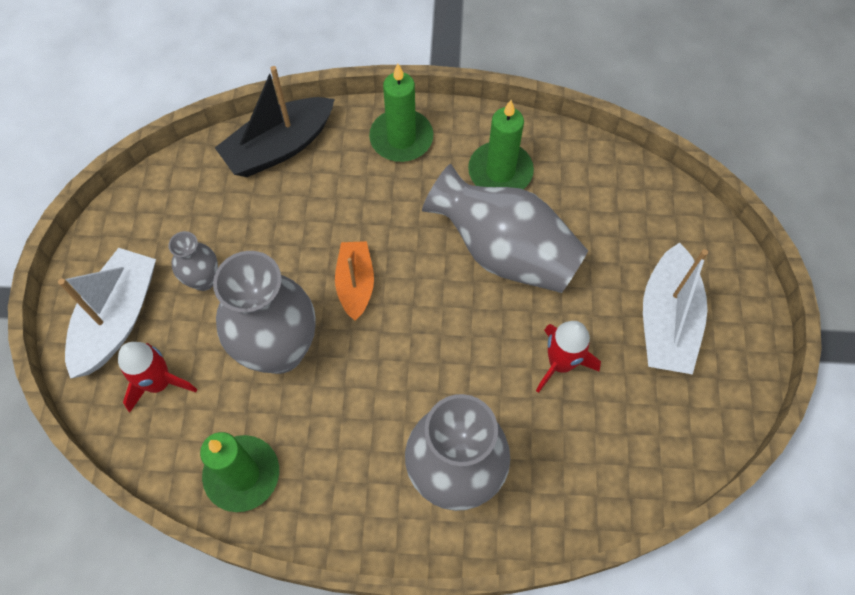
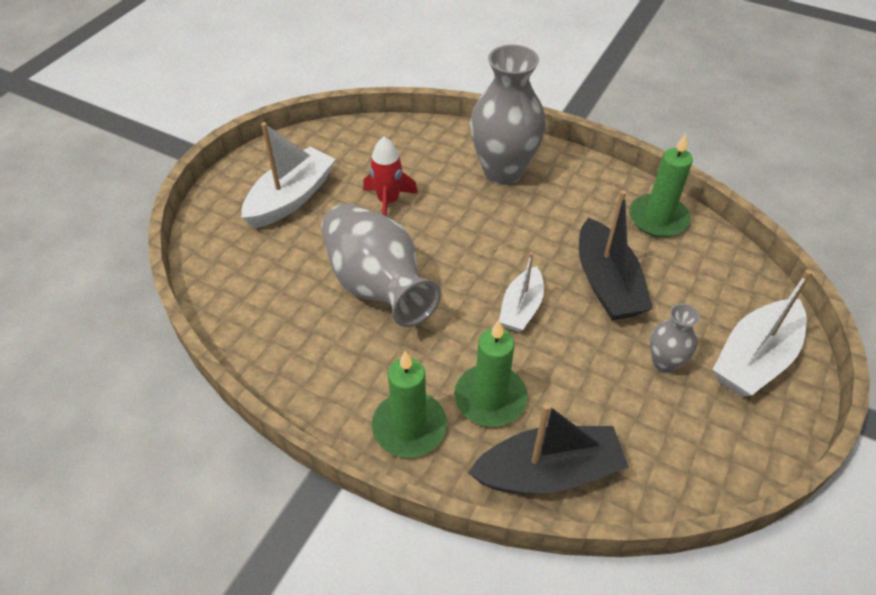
camera: 155 degrees left, 15 degrees down
red rocket [118,342,197,412] -> none
grey vase [213,251,316,374] -> black boat [579,190,653,320]
orange boat [335,241,374,321] -> white boat [499,252,544,332]
green candle [468,100,534,189] -> green candle moved to [454,320,528,427]

